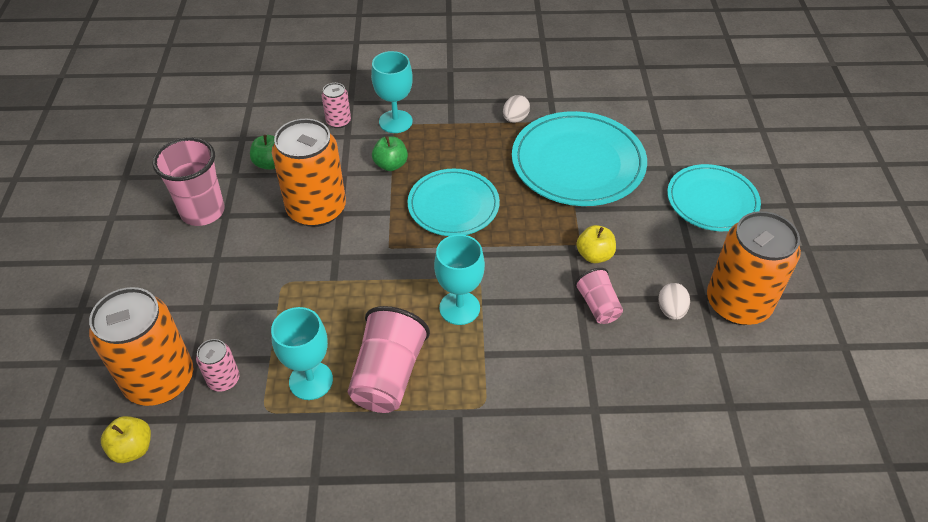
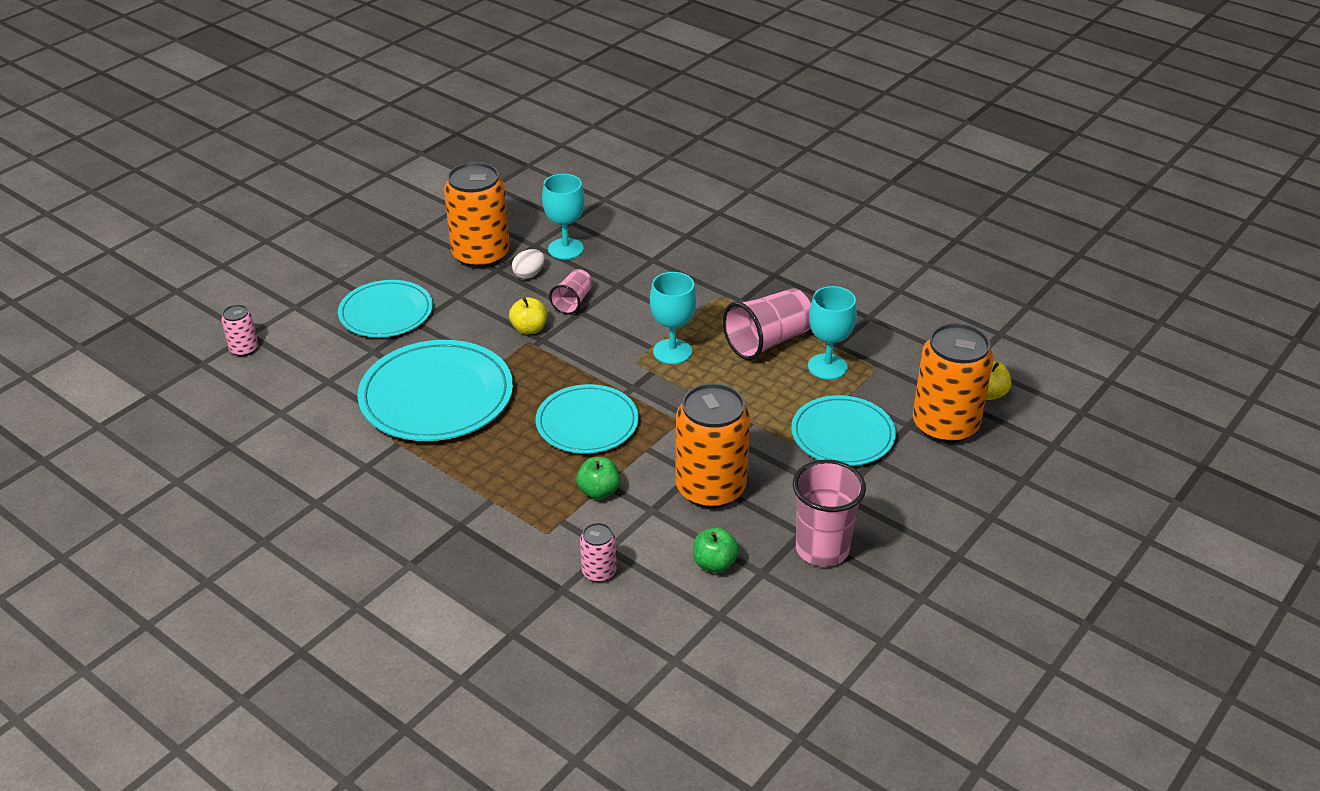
camera: 140 degrees left, 10 degrees down
pink can [196,339,239,392] -> pink can moved to [221,305,258,357]
turquoise goblet [371,51,413,133] -> turquoise goblet moved to [542,174,584,259]
white egg [503,95,530,123] -> none
none -> turquoise plate [791,395,896,466]

